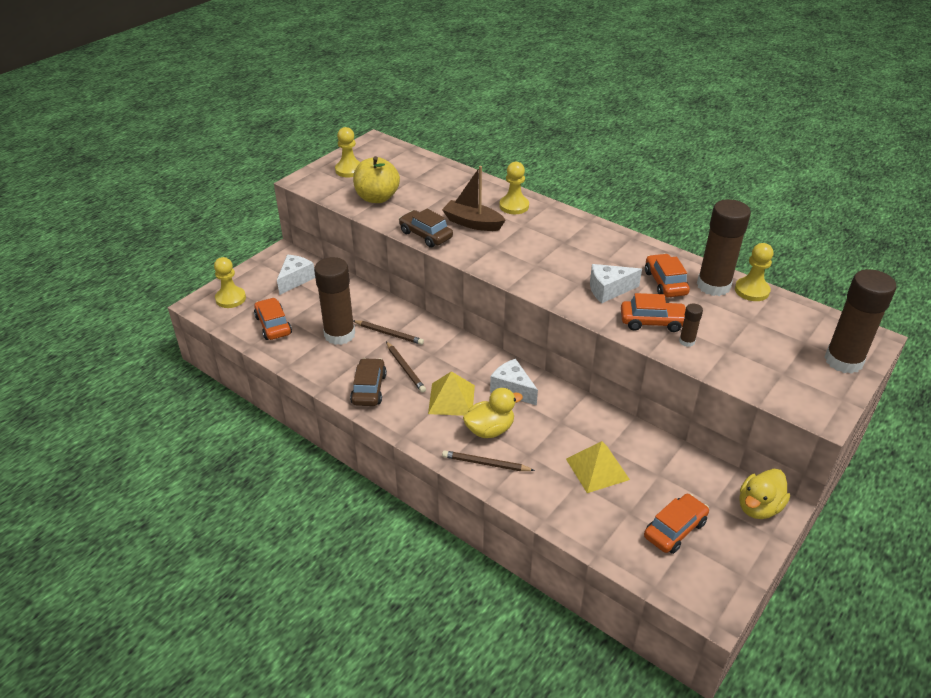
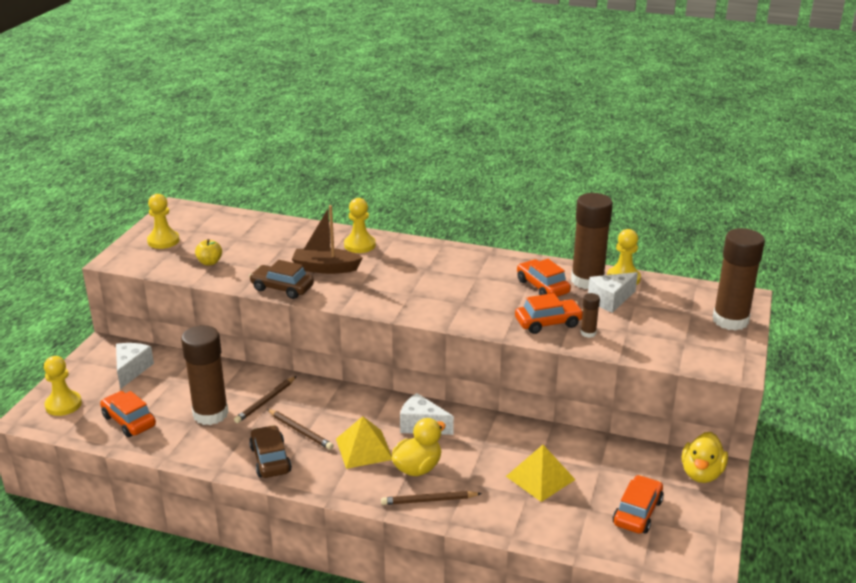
camera: 20 degrees left, 10 degrees down
yellow apple [353,156,400,203] -> yellow apple [195,239,222,265], size x0.52
brown pencil [353,320,424,345] -> brown pencil turned 120 degrees clockwise [234,376,296,423]
white cheese [590,264,642,303] -> white cheese moved to [588,272,638,313]

